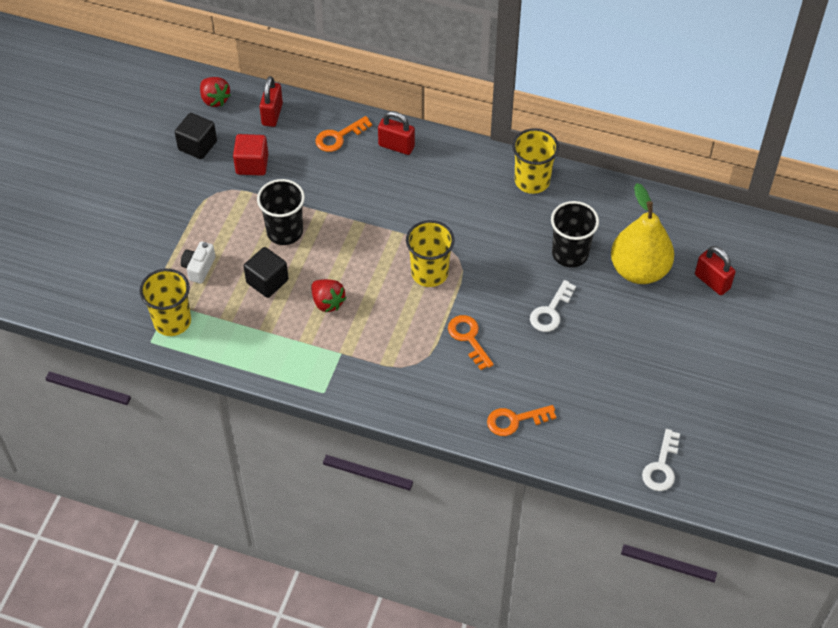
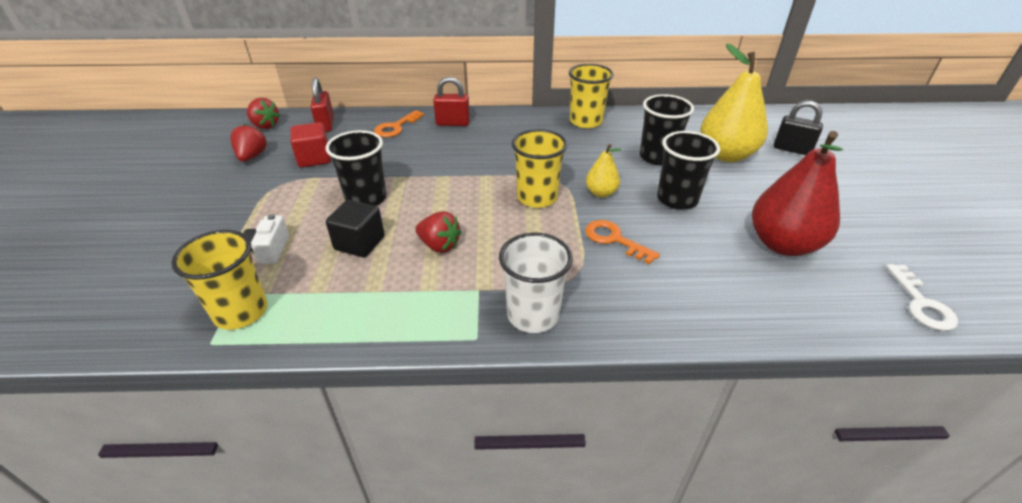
camera: 20 degrees left, 15 degrees down
black cube [175,113,217,159] -> red strawberry [230,124,267,162]
orange key [487,405,556,436] -> none
white key [530,280,576,332] -> black cup [657,131,720,210]
red padlock [695,246,736,295] -> black padlock [773,100,823,155]
none -> white cup [499,233,573,333]
none -> yellow pear [586,144,621,198]
none -> red pear [752,131,843,256]

